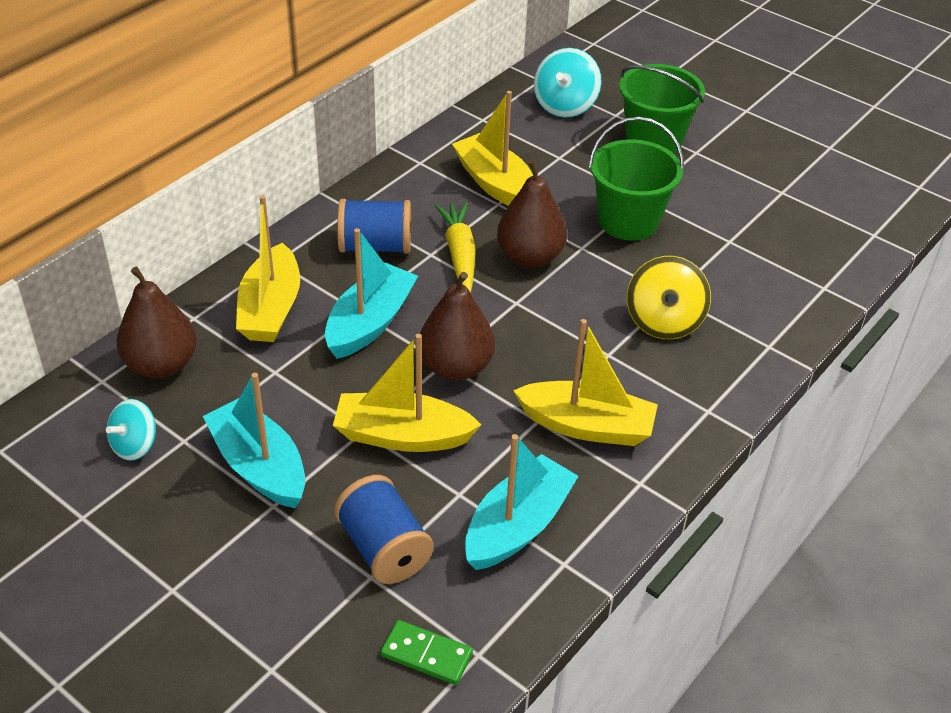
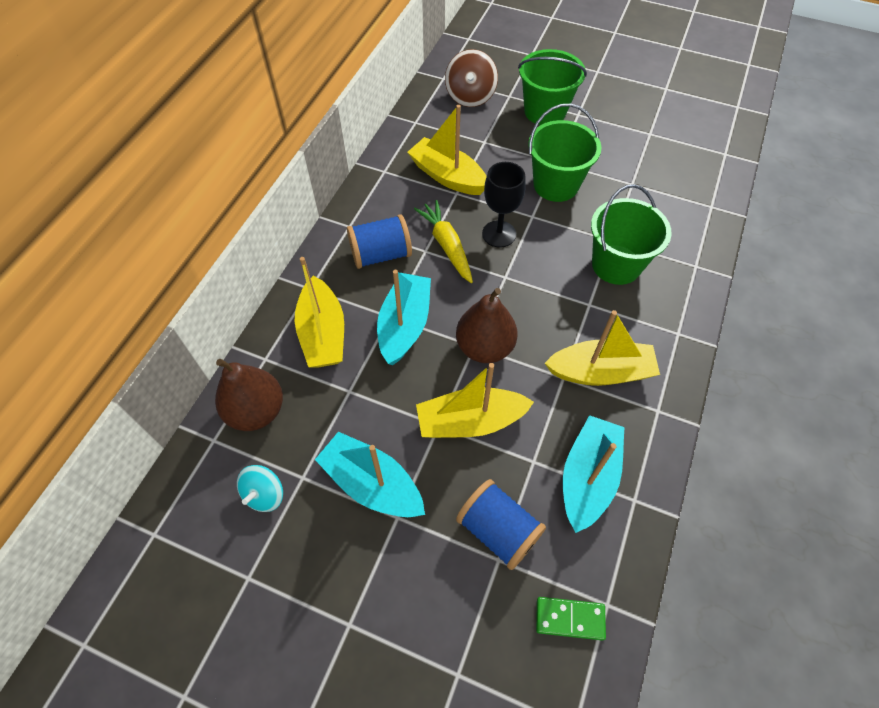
camera: 15 degrees left, 15 degrees up
brown pear [497,160,567,267] -> black goblet [482,162,526,248]
turquoise spinning top [534,48,601,118] -> brown spinning top [445,49,498,107]
yellow spinning top [627,256,711,339] -> green bucket [591,184,672,285]

